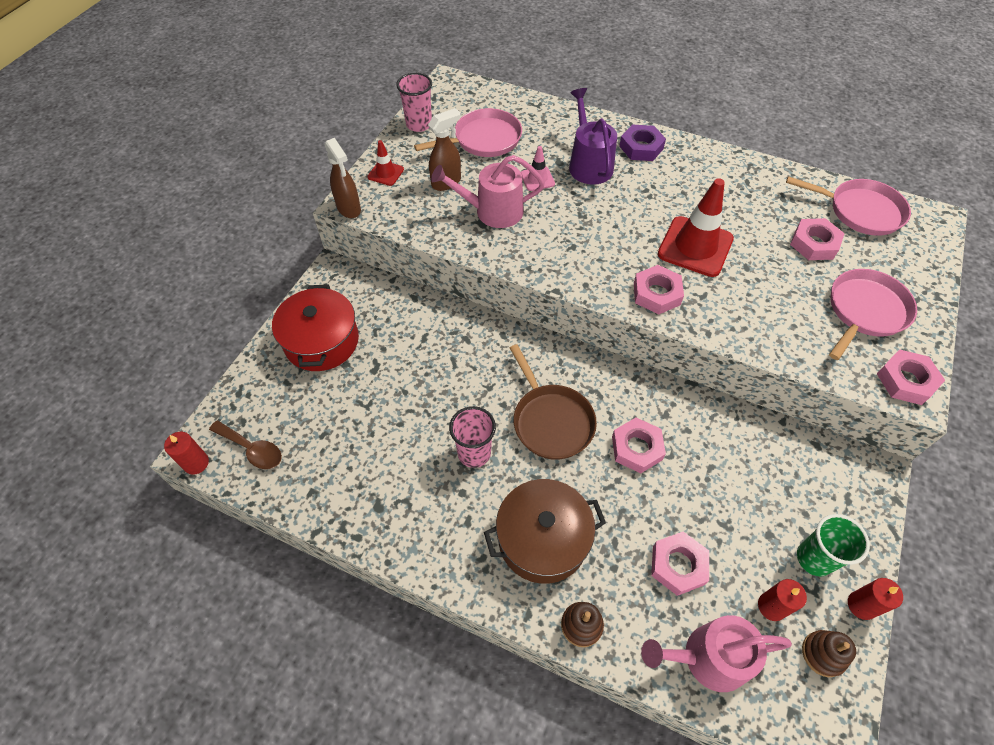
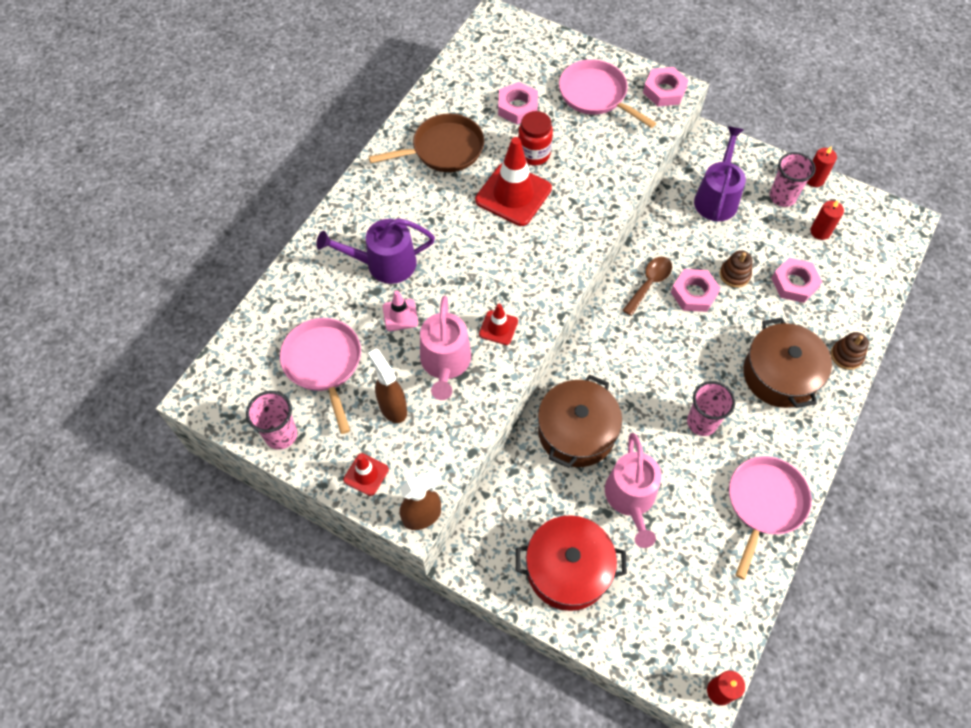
camera: 85 degrees left, 5 degrees up
brown spoon [209,420,282,469] -> brown spoon moved to [622,257,672,316]
brown pan [510,344,597,460] -> brown pan moved to [369,113,484,172]
purple nut [619,125,666,161] -> none
pink nut [634,265,684,314] -> none
pink watering can [641,615,792,692] -> pink watering can moved to [605,433,661,548]
pink pan [786,176,911,236] -> pink pan moved to [729,456,812,580]
green cup [797,514,870,576] -> pink cup [770,152,816,207]
brown stacking toy [802,630,856,677] -> brown stacking toy moved to [720,251,752,288]
none -> red traffic cone [479,304,518,345]
none -> red jar [518,111,553,166]
none -> brown pot [538,374,622,468]
none -> purple watering can [694,126,746,221]

